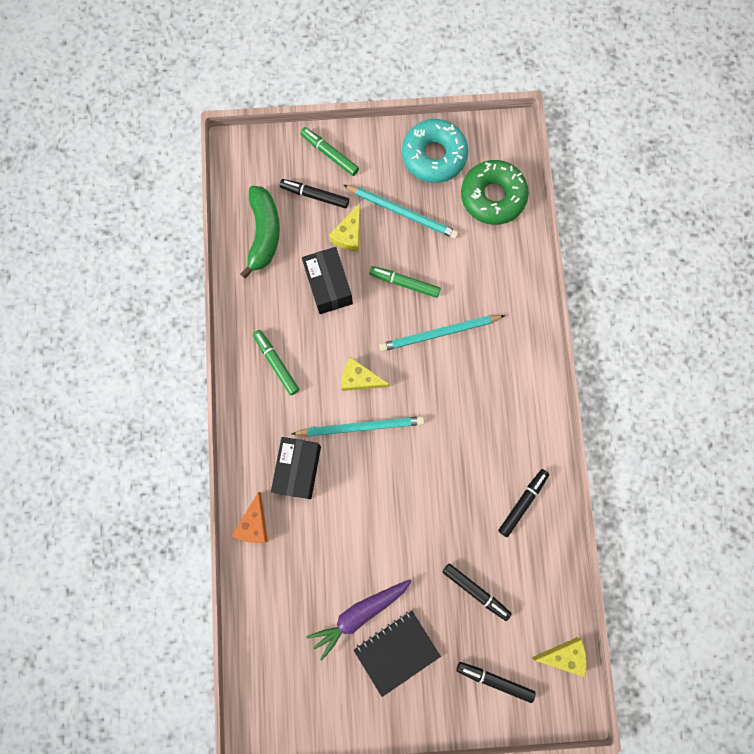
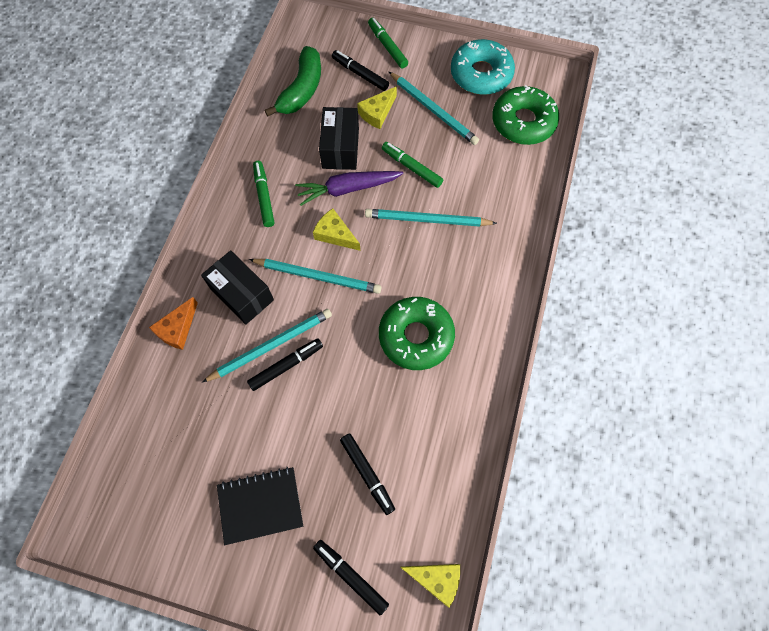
camera: 20 degrees right, 10 degrees down
black box [271,437,321,499] -> black box turned 75 degrees counterclockwise [201,250,274,325]
purple carrot [306,580,412,661] -> purple carrot moved to [295,171,404,206]
black marker [498,469,549,537] -> black marker moved to [247,338,323,391]
none -> turquoise pencil [202,309,332,382]
none -> green donut [379,297,455,370]

